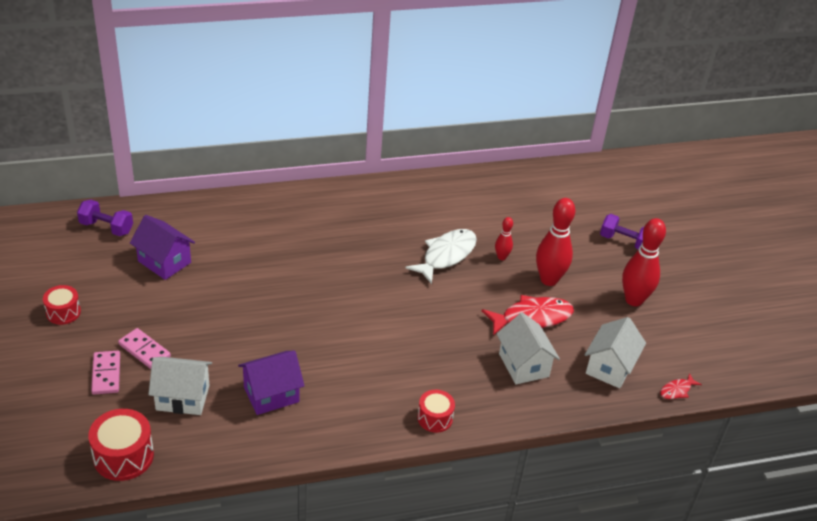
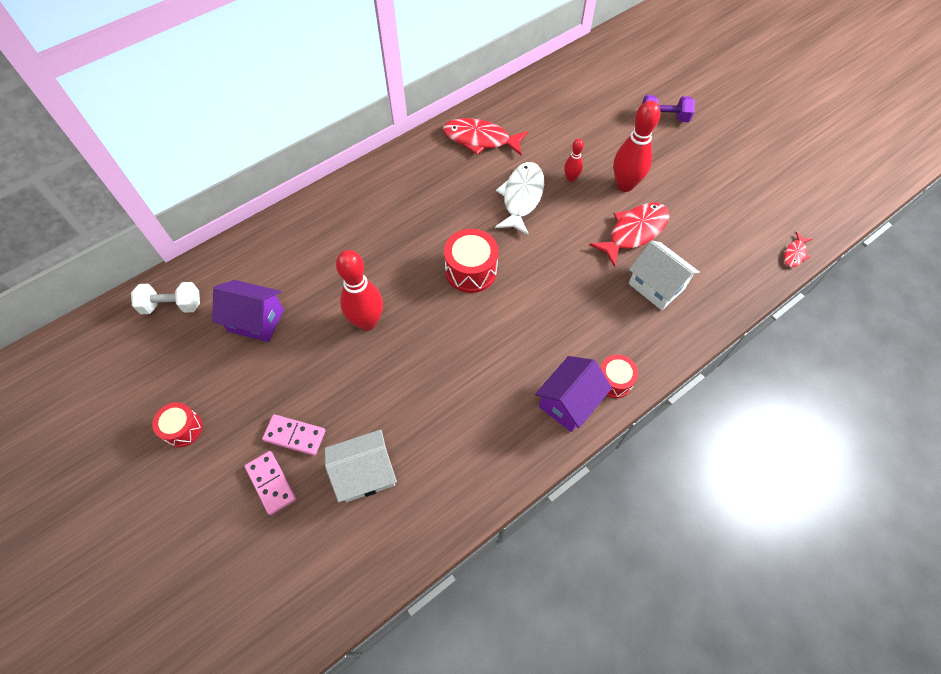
camera: 20 degrees left, 20 degrees up
purple dumbbell [77,200,133,236] -> white dumbbell [131,282,200,314]
red drum [88,409,154,481] -> red drum moved to [444,229,499,293]
purple house [238,350,305,415] -> purple house moved to [535,356,612,432]
white house [585,317,646,388] -> none
red bowling pin [622,218,666,306] -> red bowling pin moved to [336,250,383,331]
none -> red fish [443,118,528,155]

